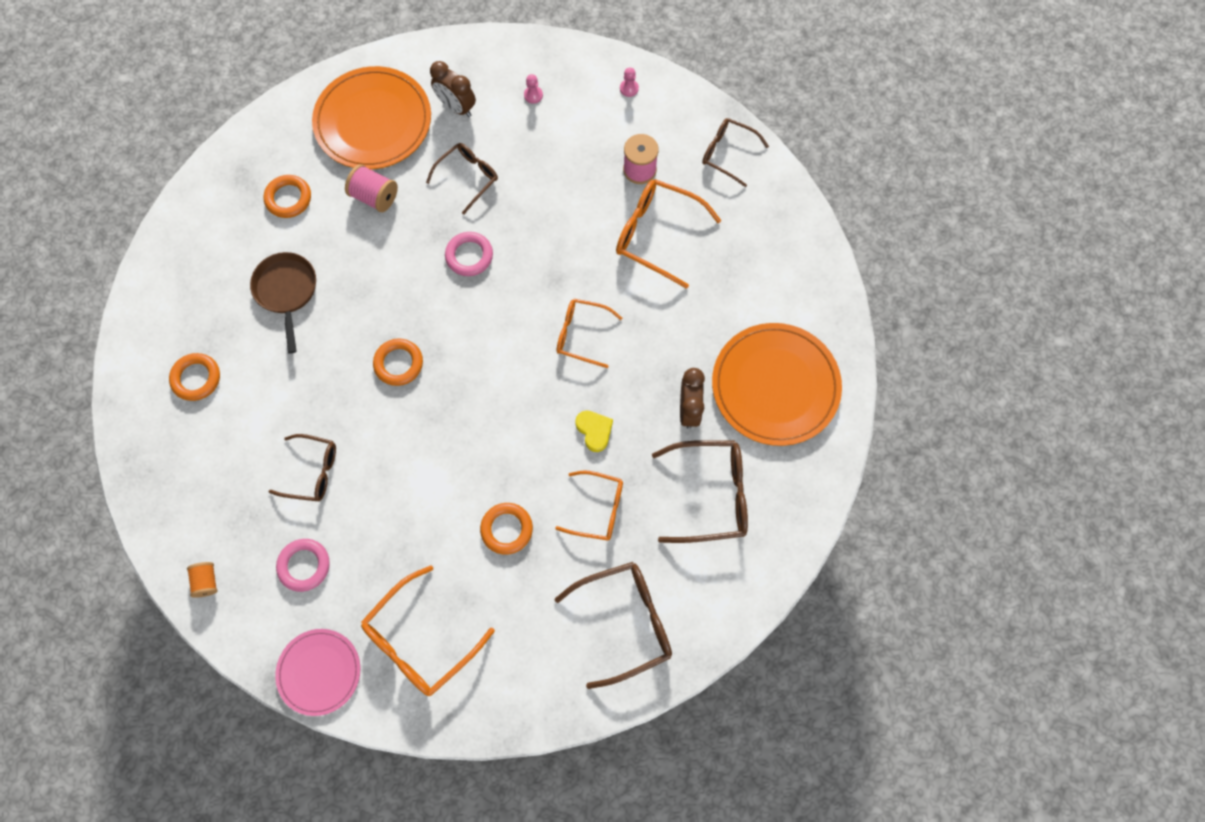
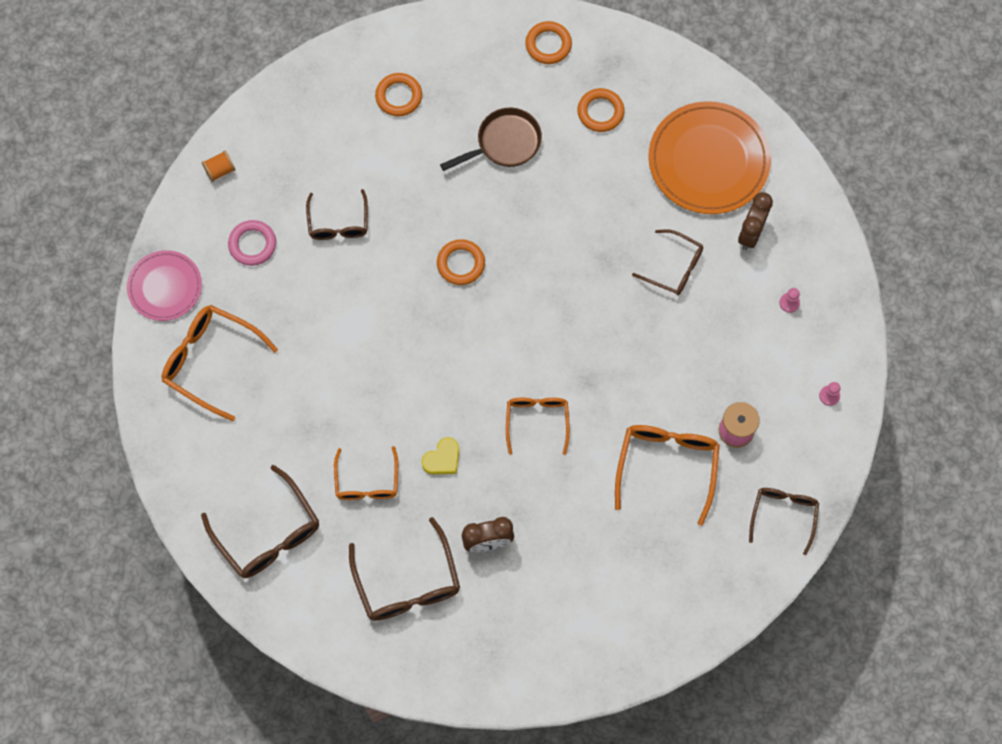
camera: 75 degrees right, 0 degrees up
pink spool [345,164,398,212] -> none
pink ring [445,232,493,276] -> none
orange ring [480,503,533,555] -> orange ring moved to [525,21,572,64]
orange plate [712,323,842,446] -> none

